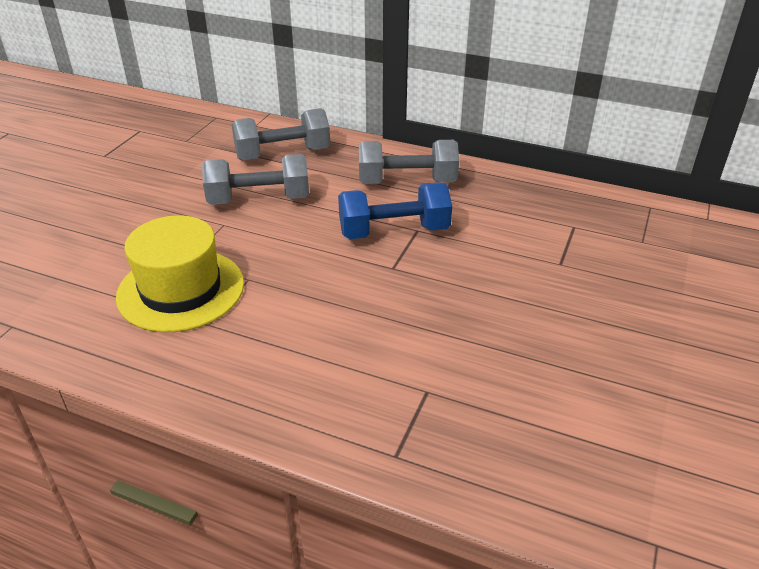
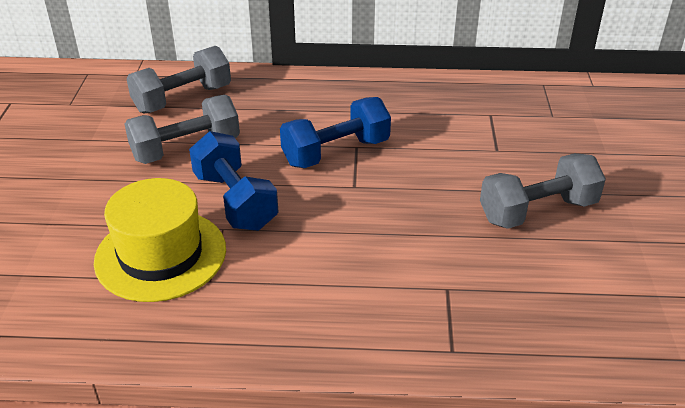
camera: 20 degrees left, 0 degrees up
grey dumbbell [359,140,459,184] -> grey dumbbell moved to [480,153,606,229]
none -> blue dumbbell [189,131,278,231]

